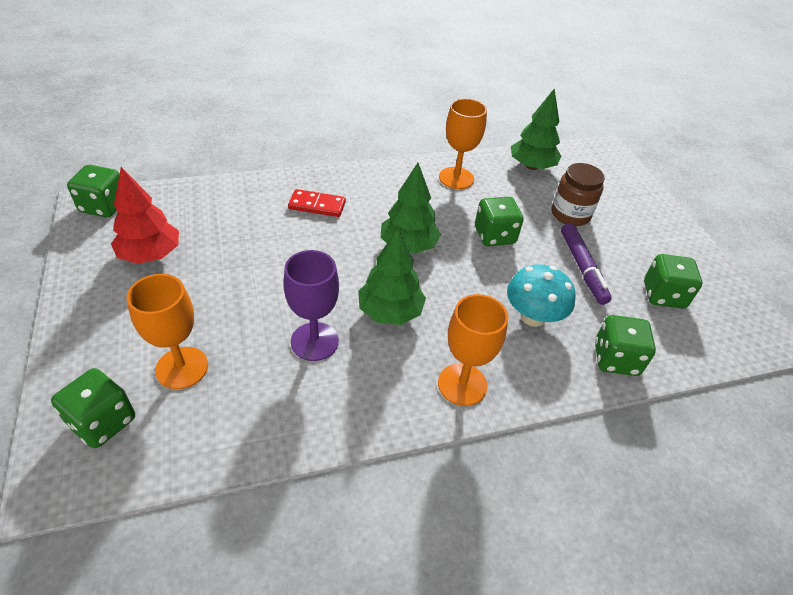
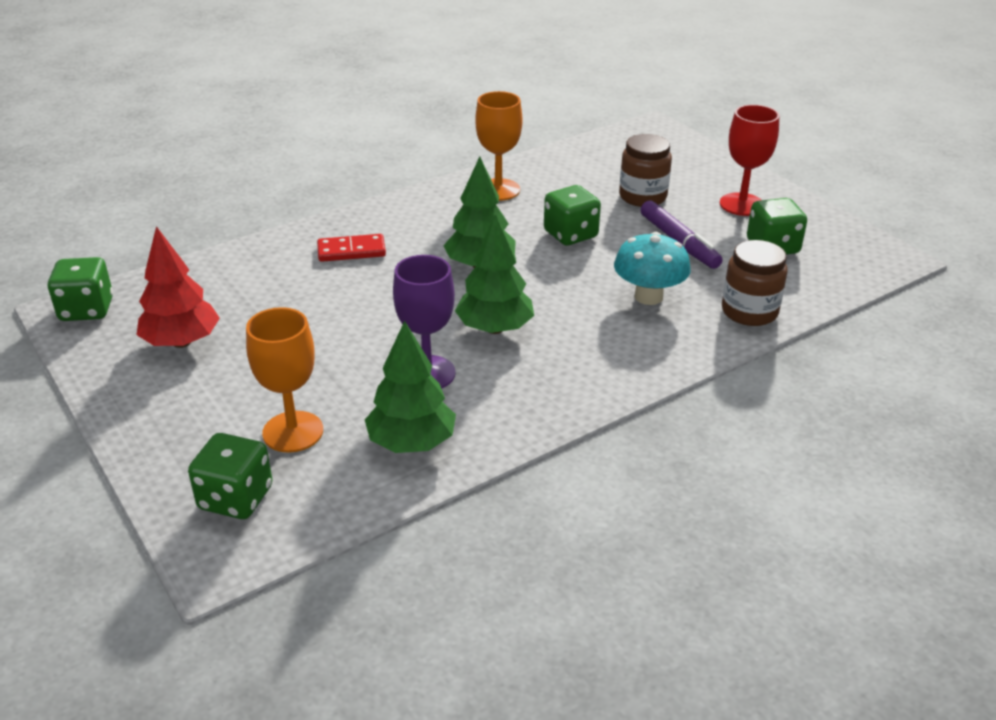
camera: 15 degrees left, 10 degrees down
orange goblet [438,294,508,406] -> none
green tree [511,88,561,170] -> green tree moved to [365,321,456,453]
green dice [595,315,656,376] -> brown jar [722,240,788,326]
none -> red goblet [720,105,780,216]

